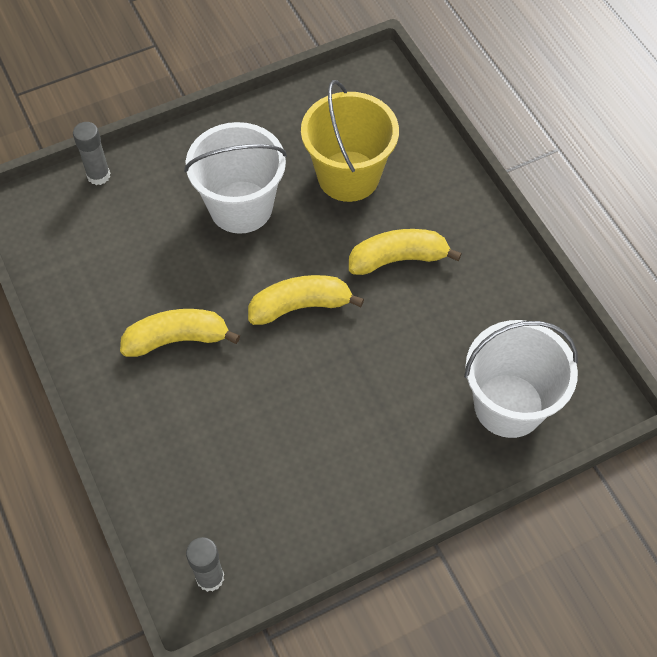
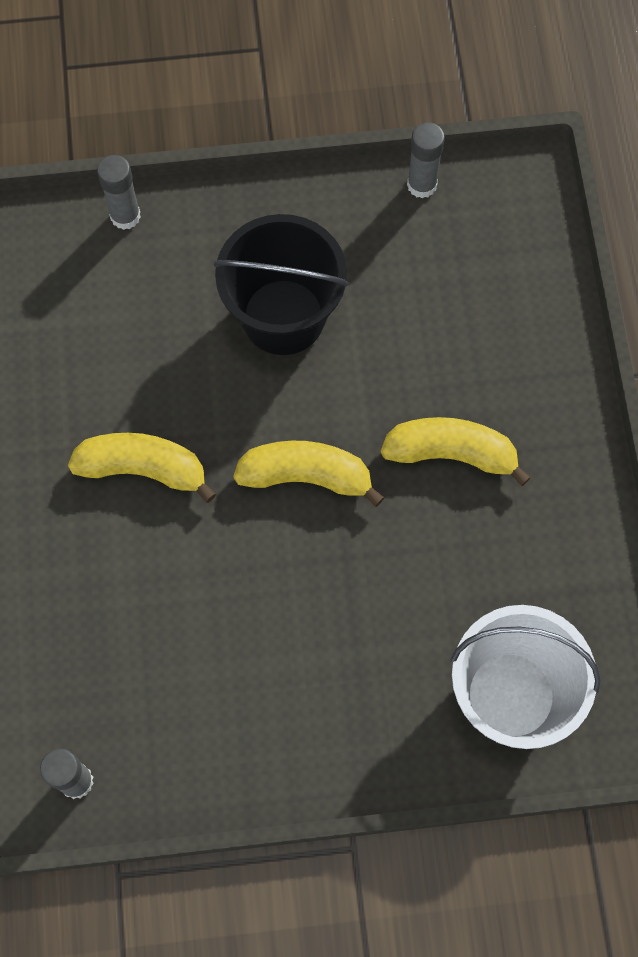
camera: 20 degrees right, 10 degrees up
white bucket [184,122,287,234] -> black bucket [214,214,349,355]
yellow bucket [301,80,399,202] -> none
none -> grey glue stick [407,122,445,198]

